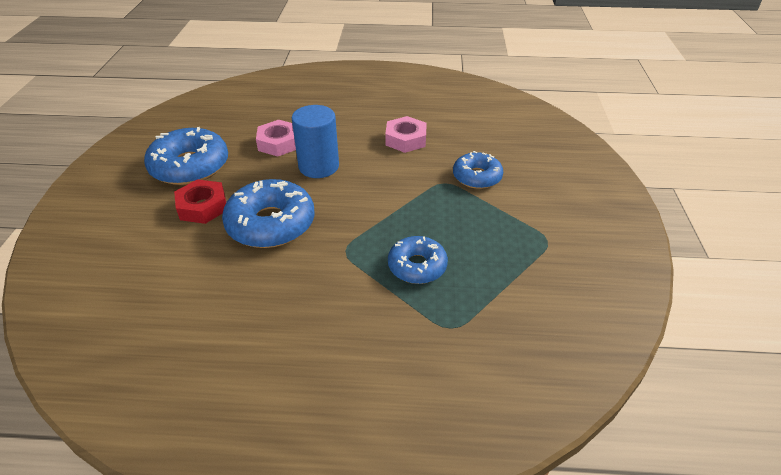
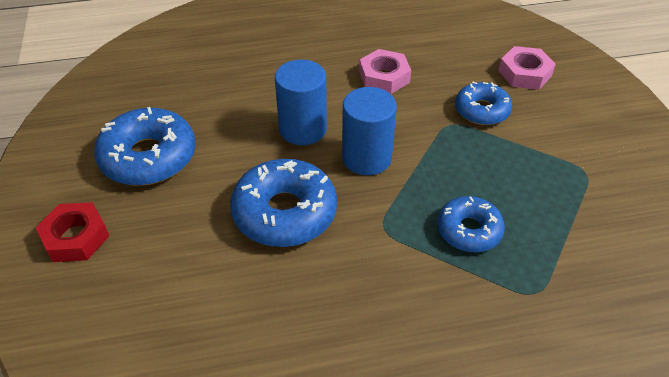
camera: 15 degrees left, 5 degrees up
red nut [174,179,226,224] -> red nut moved to [35,202,109,262]
pink nut [256,120,296,157] -> pink nut moved to [498,46,556,90]
none -> blue cylinder [342,87,397,175]

